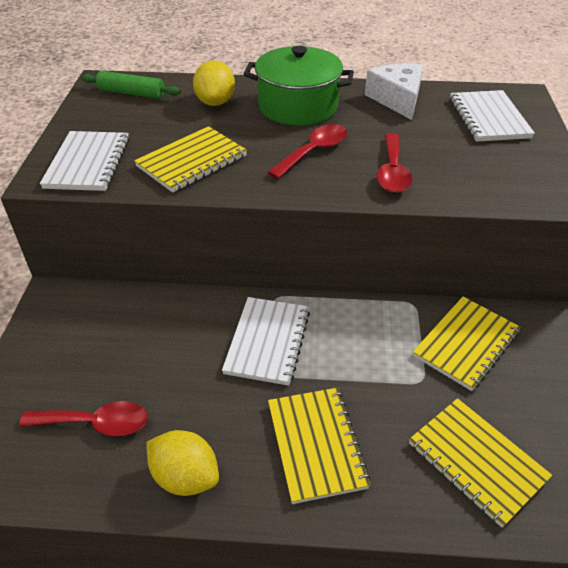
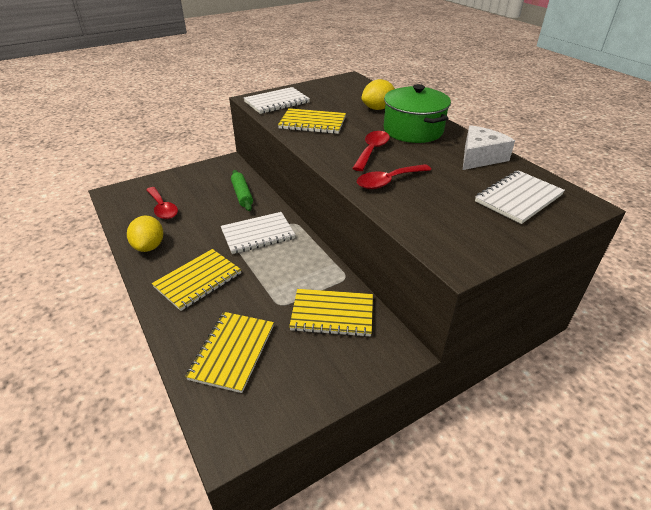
camera: 55 degrees right, 5 degrees down
green rolling pin [81,71,181,99] -> green rolling pin moved to [231,170,253,211]
red spoon [267,124,348,179] -> red spoon turned 75 degrees counterclockwise [352,131,390,171]

